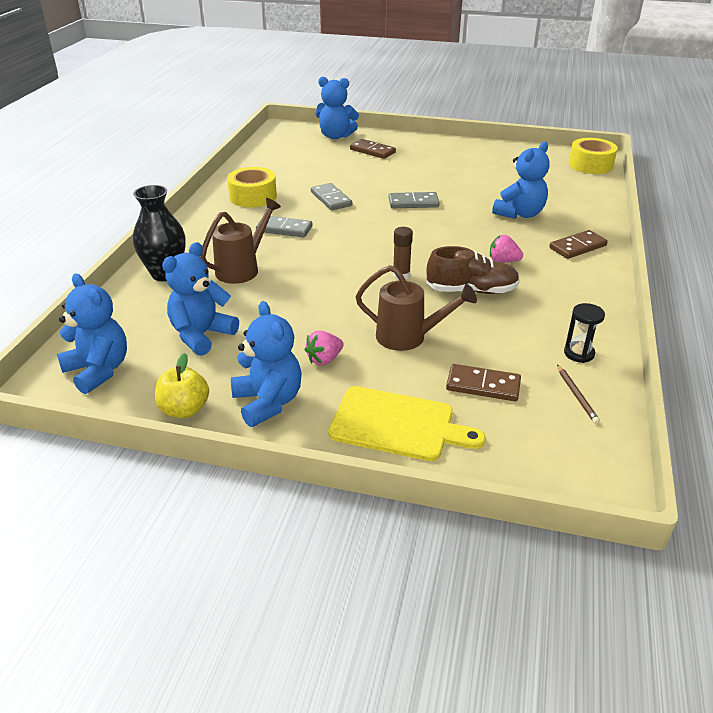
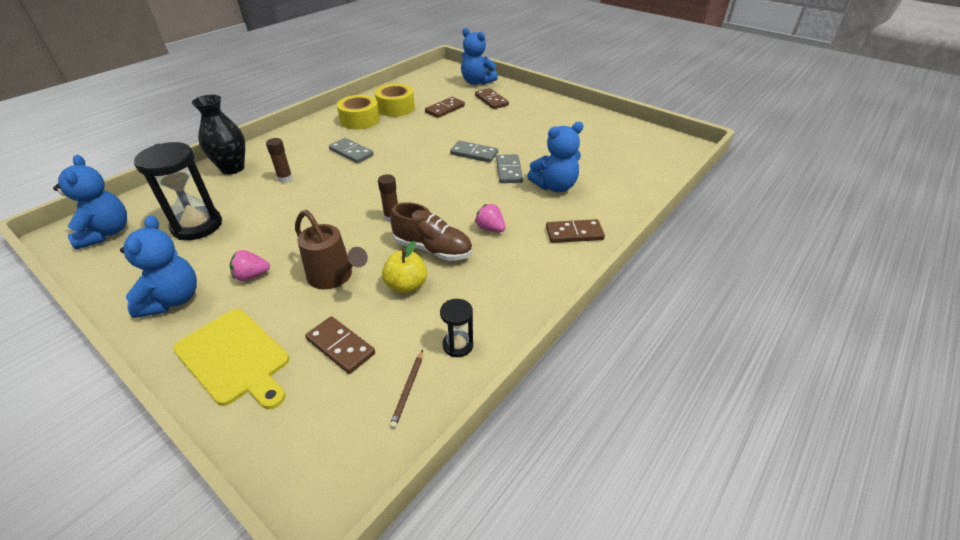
camera: 25 degrees right, 5 degrees up
yellow apple [155,353,209,418] -> yellow apple moved to [382,241,427,294]
blue teddy bear [162,242,239,356] -> black hourglass [134,142,222,240]
brown watering can [200,198,281,284] -> brown glue stick [266,138,292,183]
grey domino [311,183,352,211] -> grey domino moved to [496,154,523,183]
yellow tape [569,138,618,174] -> yellow tape moved to [375,84,415,117]
none -> brown domino [425,97,465,118]

